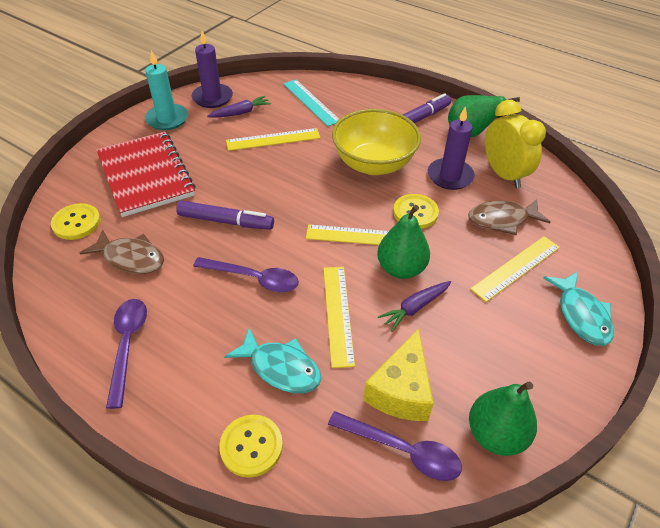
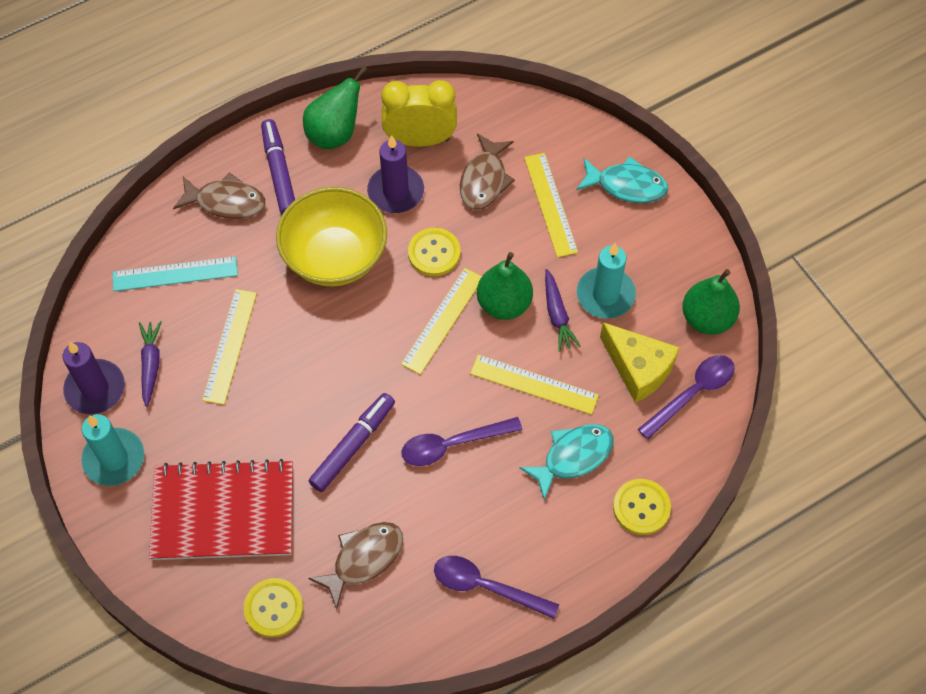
camera: 65 degrees left, 15 degrees up
purple spoon [193,257,299,292] -> purple spoon turned 150 degrees counterclockwise [401,417,522,466]
none -> brown fish [173,173,265,219]
none -> turquoise candle [577,243,636,319]

